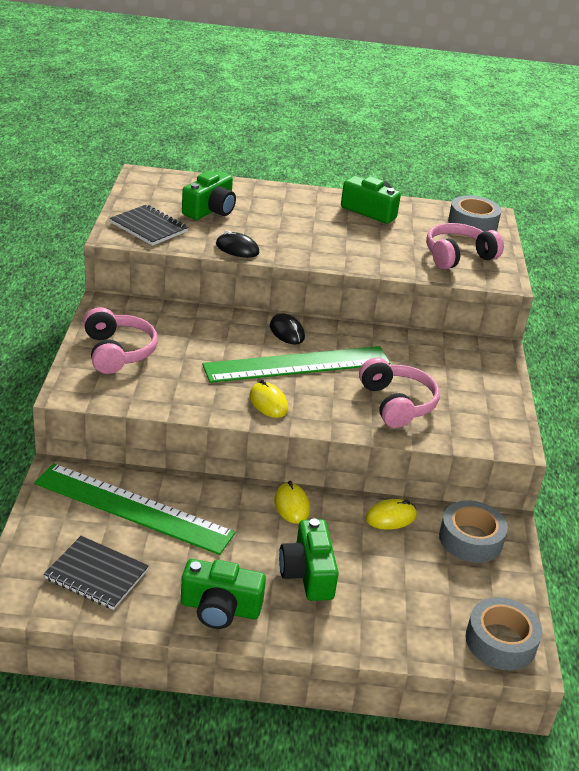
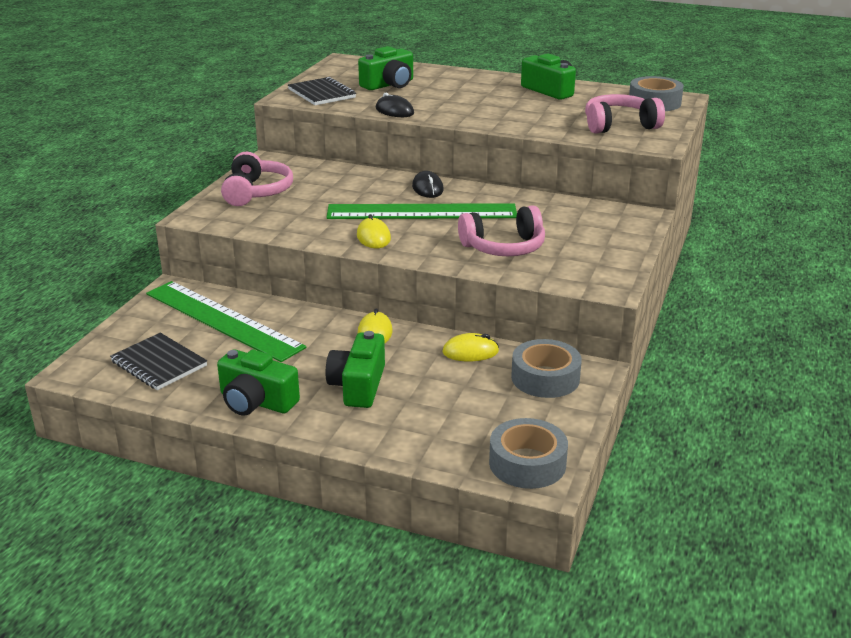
camera: 20 degrees right, 5 degrees down
pink headphones [359,358,440,428] -> pink headphones turned 75 degrees clockwise [458,205,545,256]

